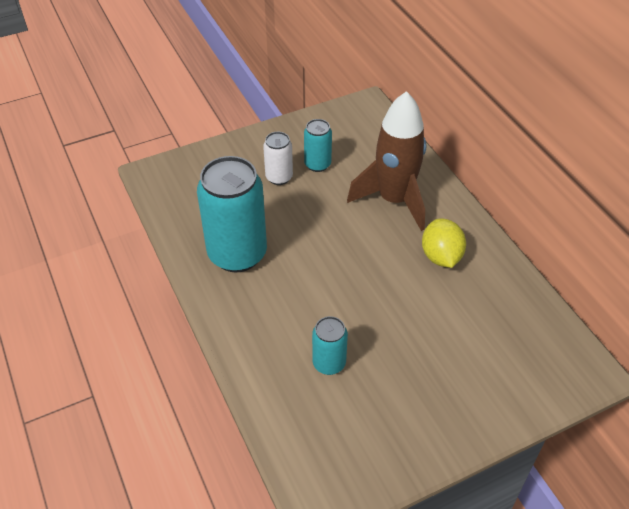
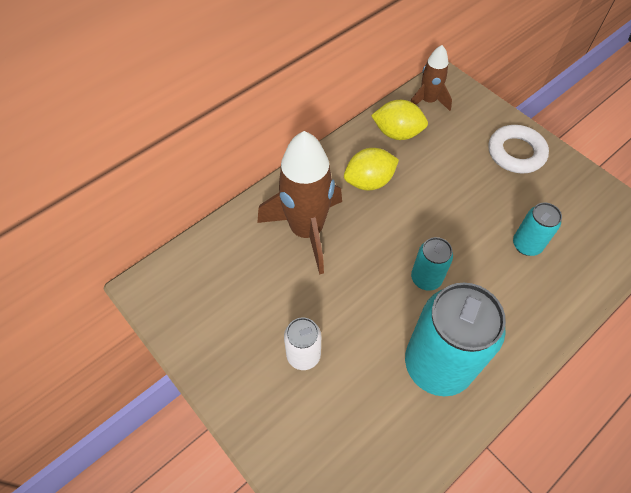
camera: 105 degrees left, 10 degrees up
turquoise can [304,119,332,172] -> turquoise can moved to [411,237,453,291]
none -> yellow lemon [371,100,428,140]
none -> brown rocket [410,45,452,111]
none -> white ring [488,125,549,174]

